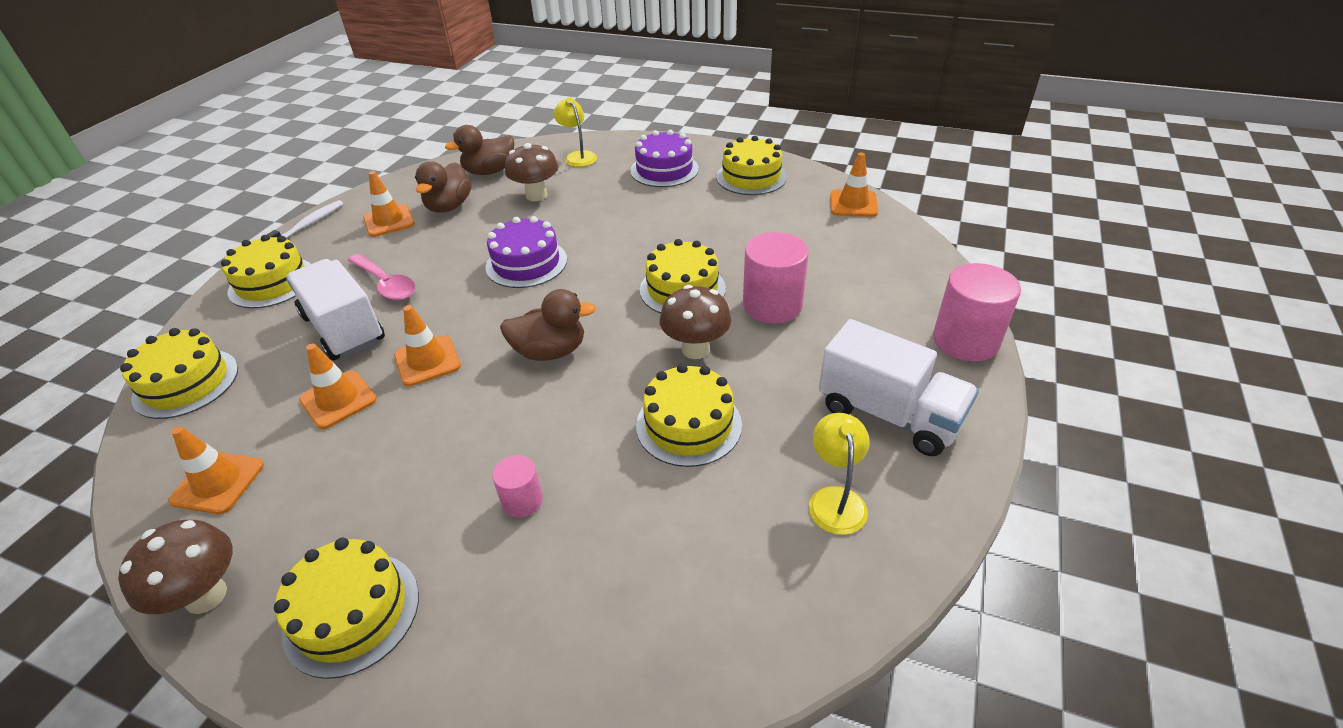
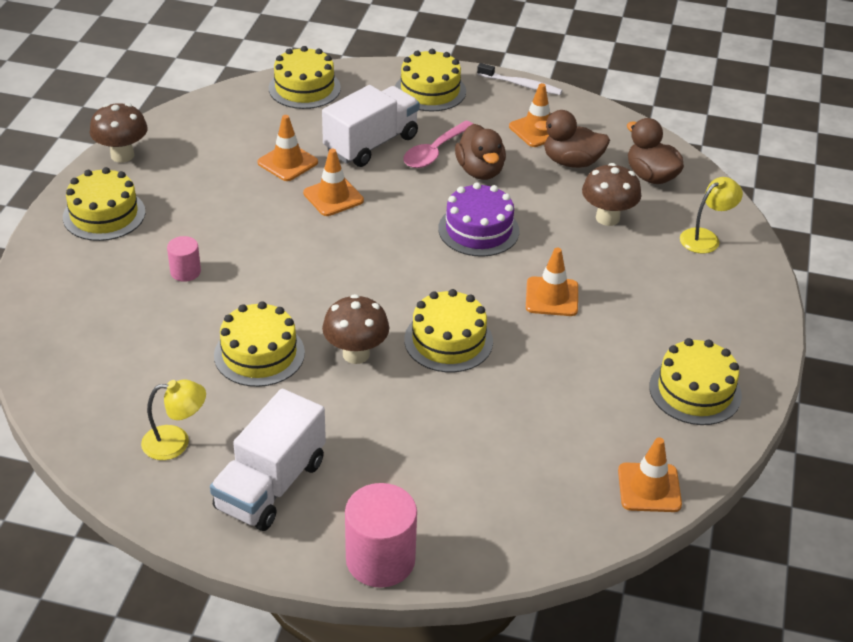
camera: 80 degrees right, 0 degrees up
orange traffic cone [168,426,264,514] -> orange traffic cone moved to [526,248,578,316]
brown duck [500,289,596,361] -> brown duck moved to [455,124,506,180]
purple cake [630,130,699,187] -> none
pink cylinder [743,232,809,324] -> none

